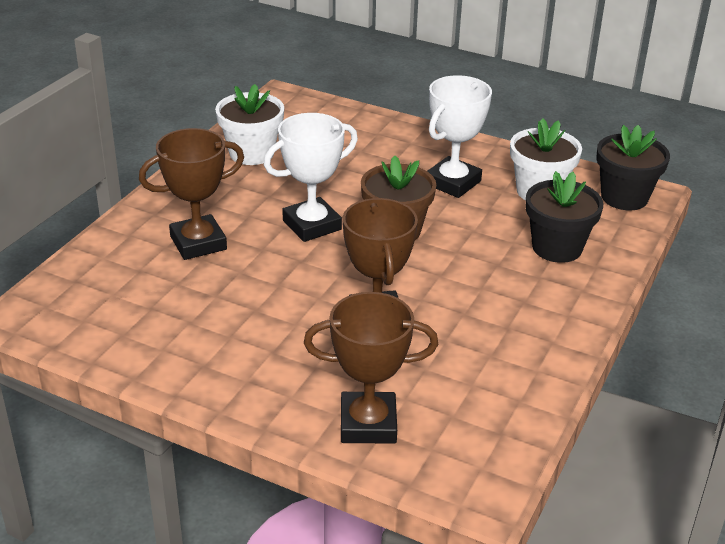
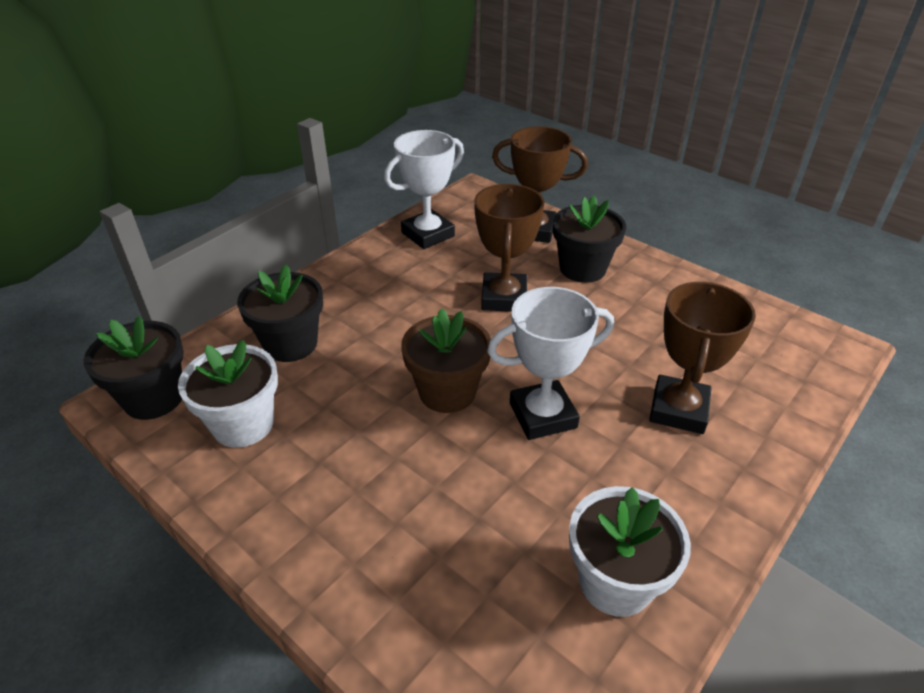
camera: 165 degrees left, 5 degrees up
brown trophy [139,128,244,260] -> brown trophy turned 60 degrees counterclockwise [649,282,756,434]
white trophy [427,75,492,198] -> white trophy moved to [384,130,464,249]
none -> black flower pot [553,196,626,283]

